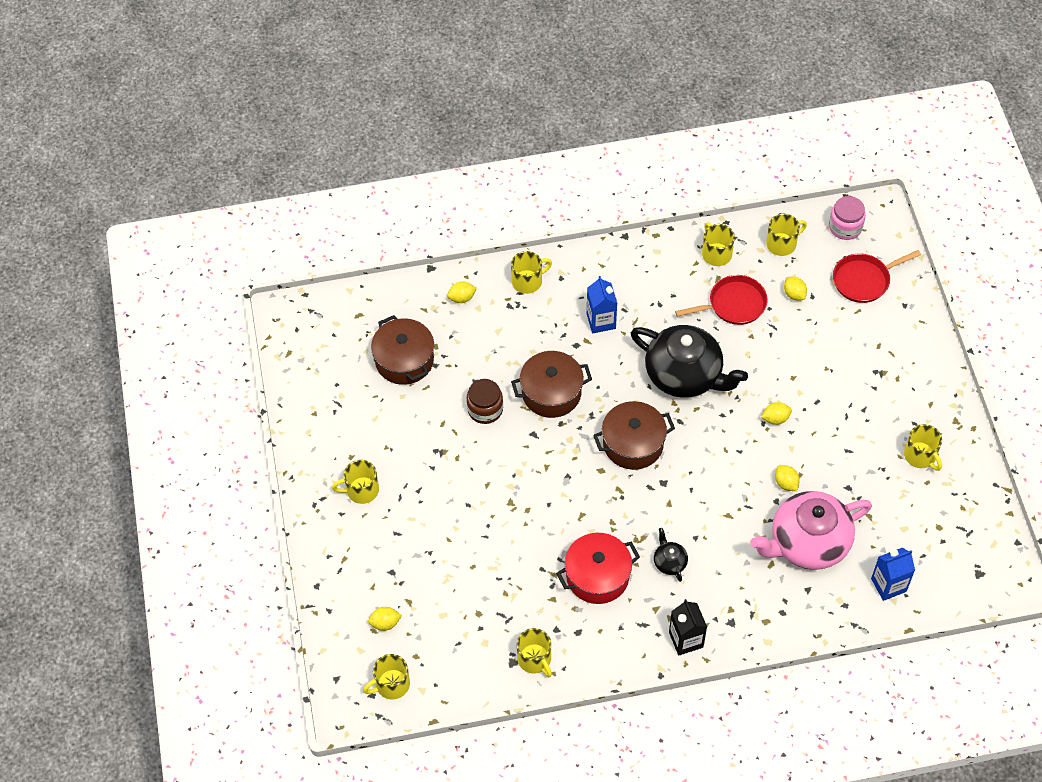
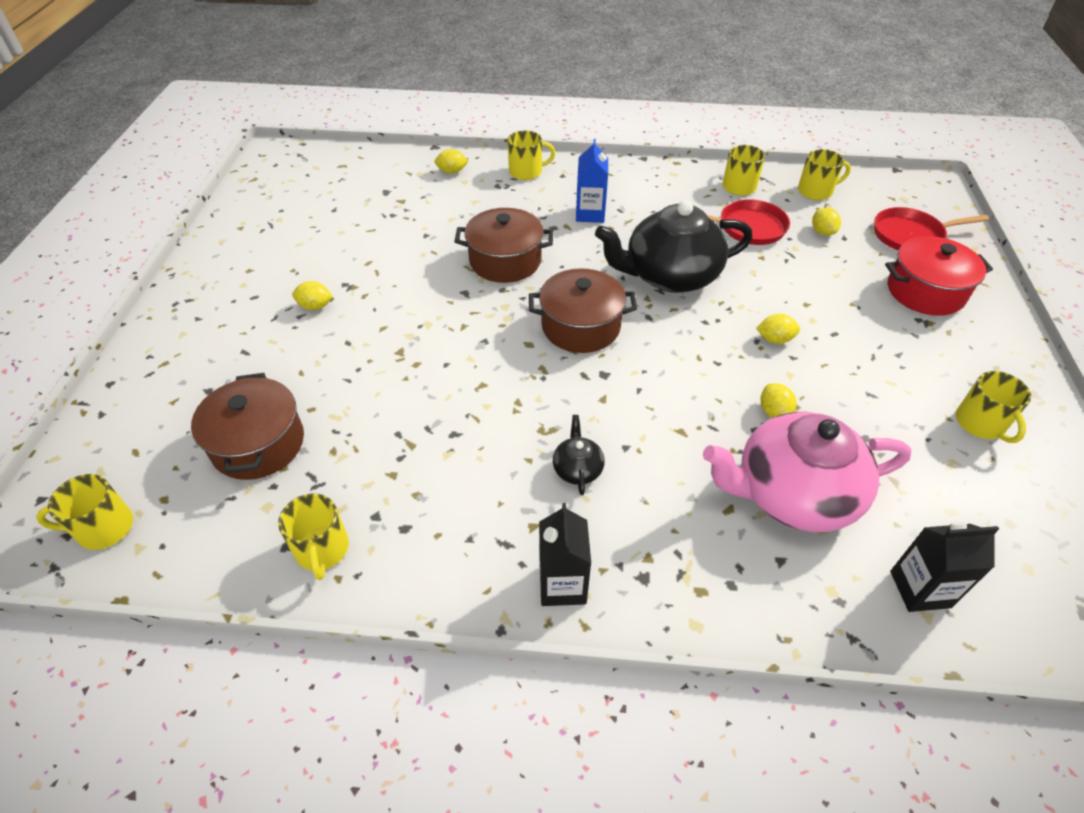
camera: 15 degrees right, 10 degrees down
yellow mug [332,460,379,504] -> none
yellow lemon [368,607,402,631] -> yellow lemon moved to [292,281,333,310]
brown pot [371,315,434,385] -> brown pot moved to [191,373,304,480]
brown jar [467,379,503,424] -> none
red pot [556,533,640,604] -> red pot moved to [885,236,993,316]
black teapot [631,325,748,398] -> black teapot turned 120 degrees clockwise [595,200,753,293]
pink jar [829,196,866,240] -> none
blue carton [871,548,915,601] -> black carton [890,522,999,612]

